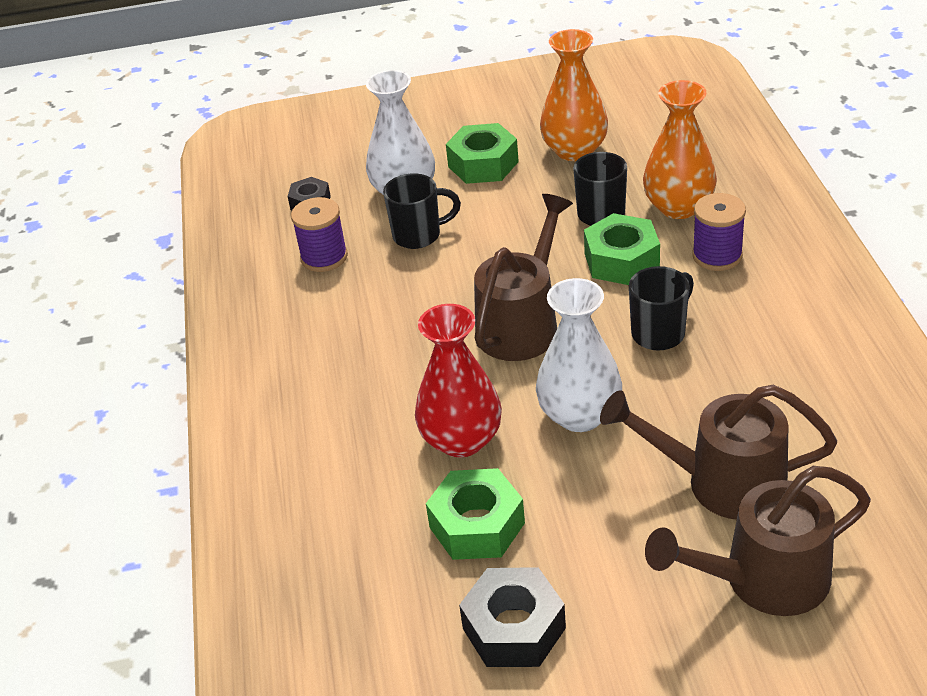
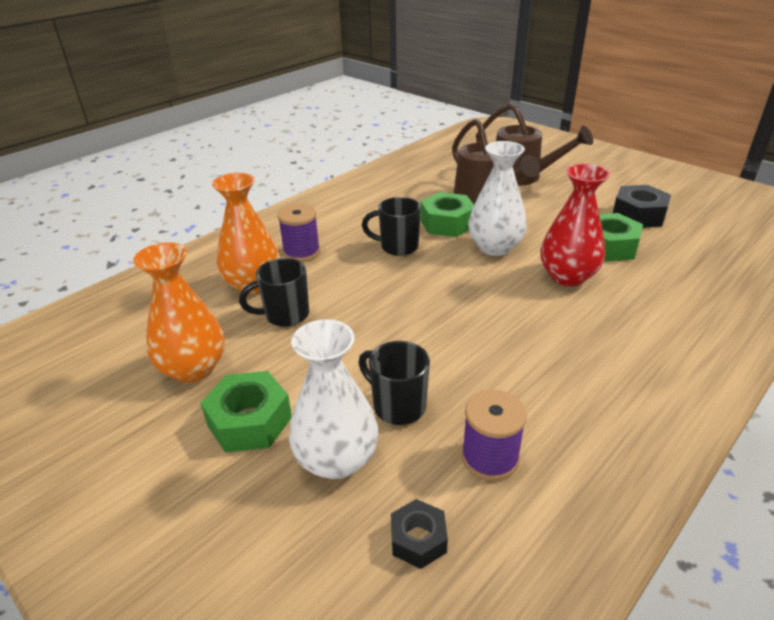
camera: 130 degrees left, 5 degrees down
brown watering can [474,194,573,361] -> none
green nut [584,213,660,285] -> green nut moved to [421,192,474,237]

